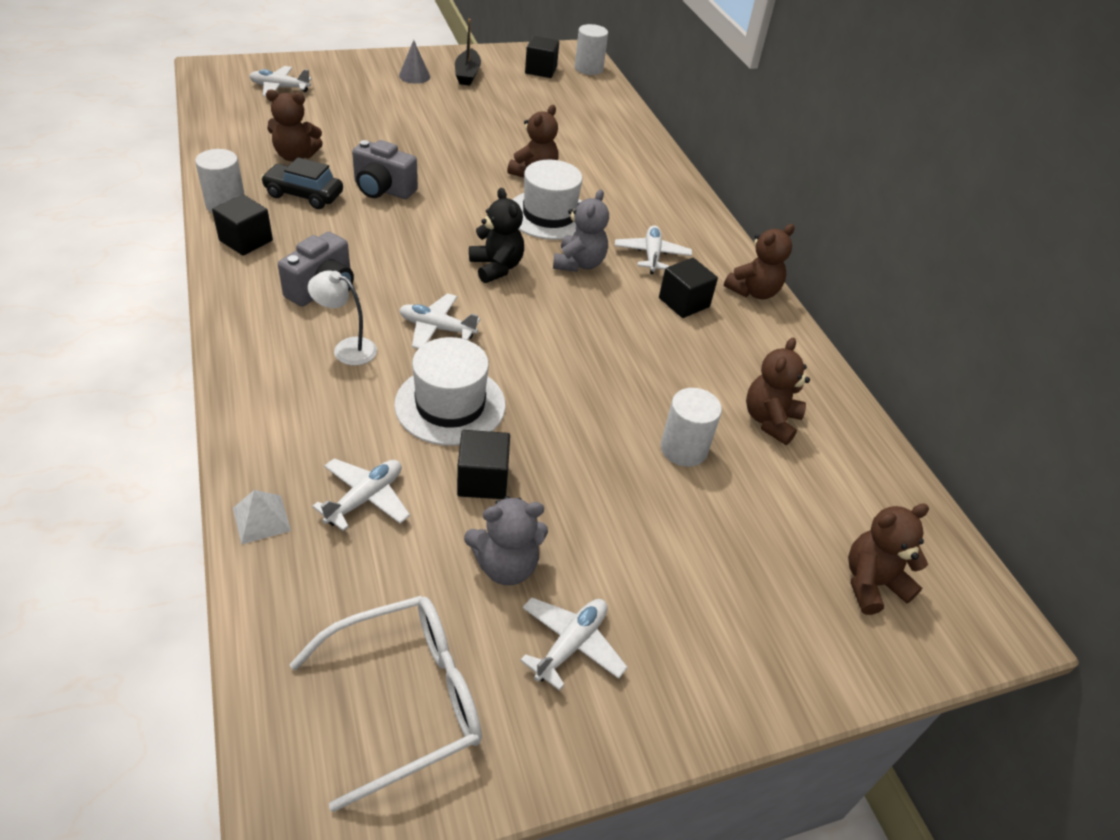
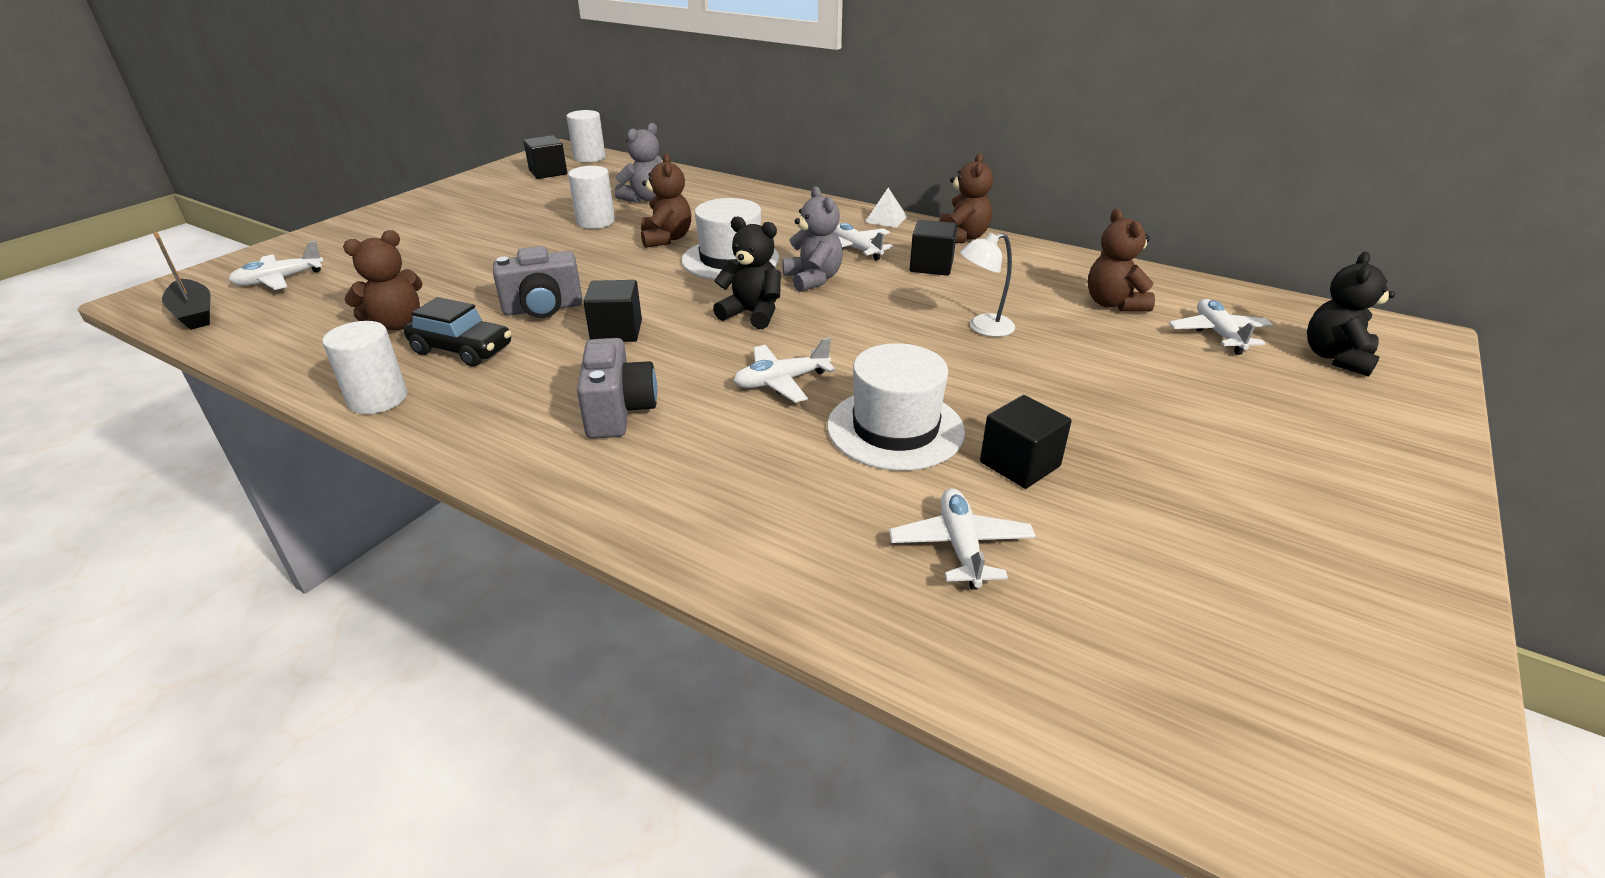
camera: 35 degrees left, 10 degrees down
black cube [212,194,273,256] -> black cube moved to [583,280,642,342]
white pyramid [233,490,291,545] -> white pyramid moved to [865,188,907,228]
black car [261,157,343,209] -> black car turned 135 degrees counterclockwise [404,297,511,366]
white glasses [289,596,482,812] -> none
white lamp [308,270,377,366] -> white lamp moved to [960,233,1015,337]
grey cone [399,40,430,84] -> none
black boat [455,19,481,85] -> black boat moved to [153,232,210,330]
grey teddy bear [464,496,548,585] -> grey teddy bear moved to [615,123,662,203]
white plane [520,598,628,691] -> white plane moved to [1169,299,1273,355]
white cylinder [661,388,722,467] -> white cylinder moved to [568,166,615,229]
brown teddy bear [848,504,929,615] -> black teddy bear [1307,252,1395,377]

